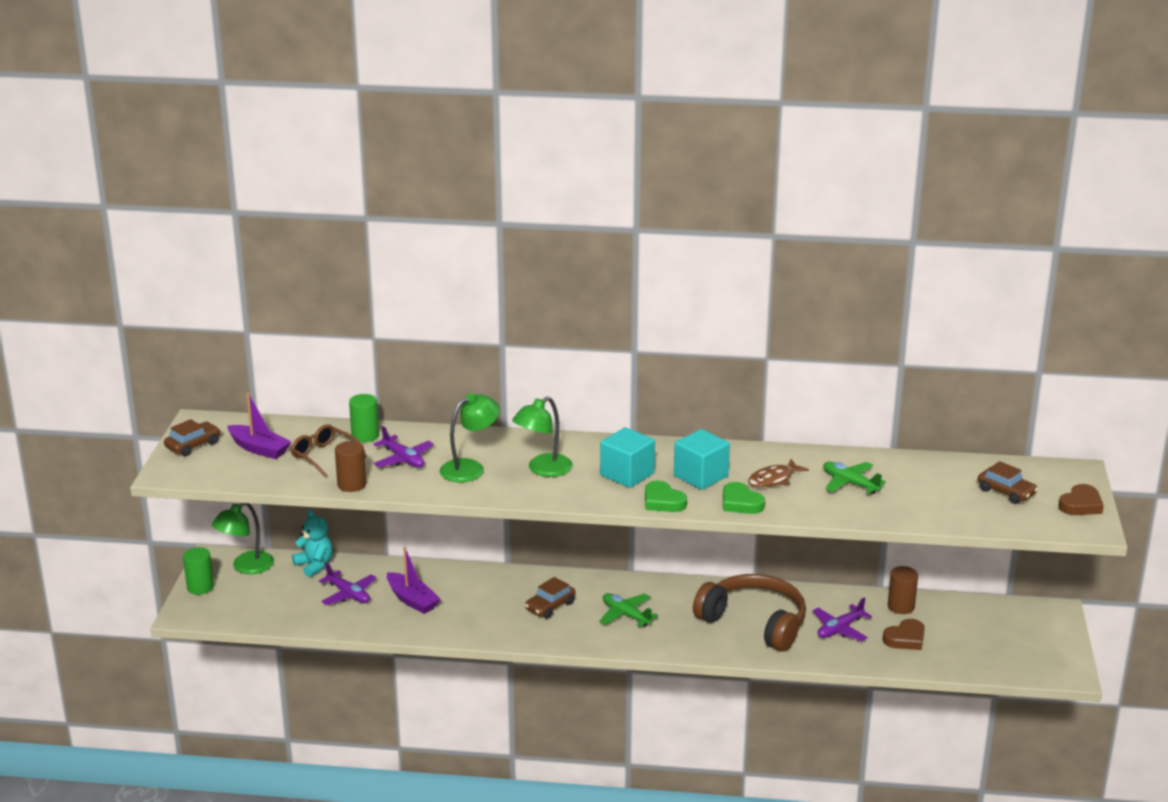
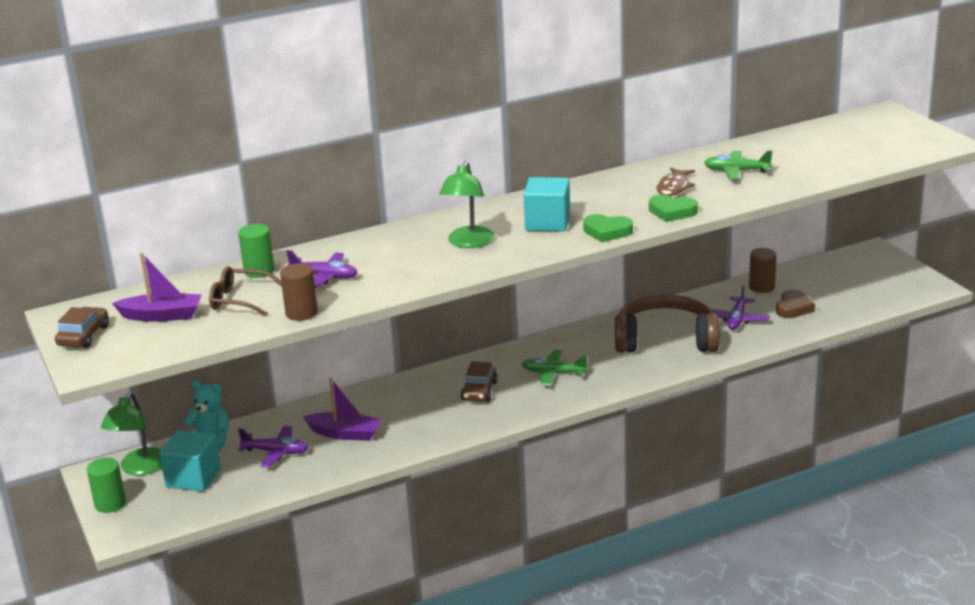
camera: 30 degrees left, 0 degrees up
green lamp [440,393,500,482] -> none
turquoise cube [674,429,730,490] -> turquoise cube moved to [159,430,221,492]
brown car [977,461,1038,504] -> none
brown heart [1058,484,1104,515] -> none

